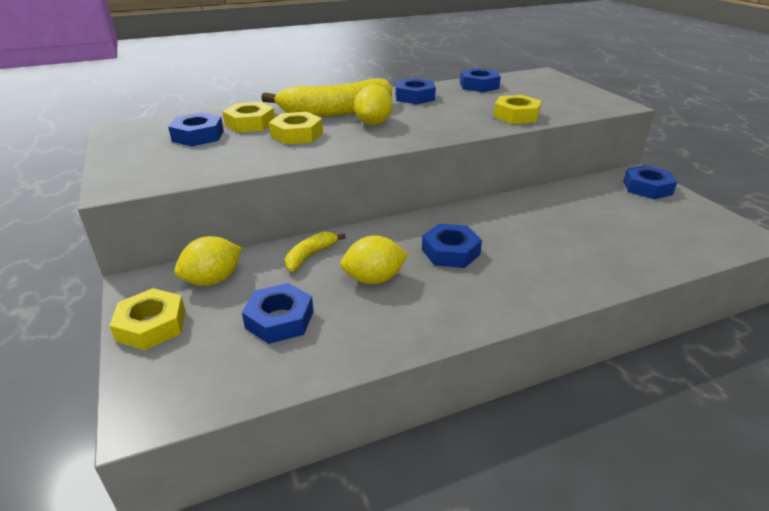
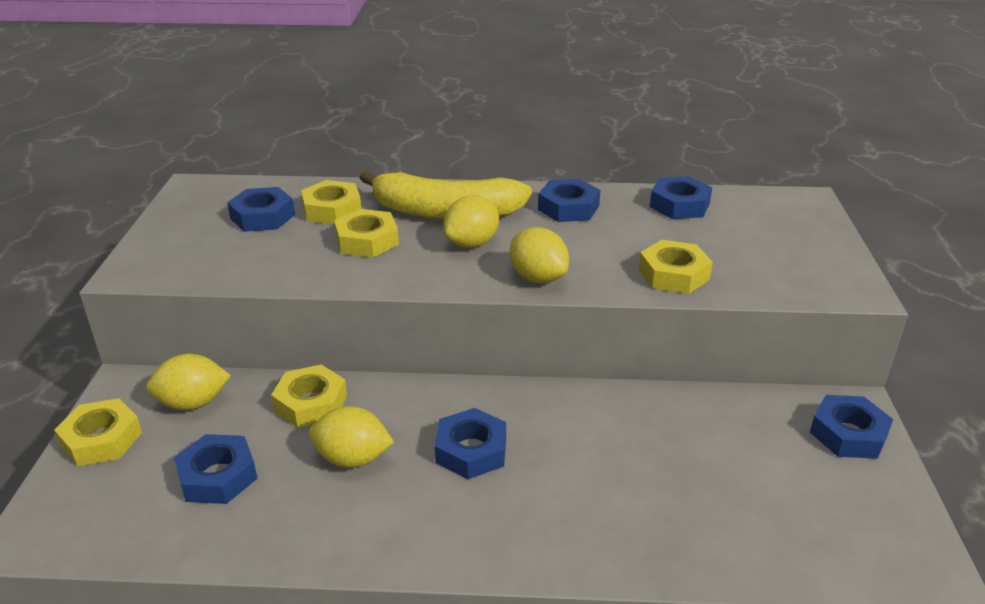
camera: 25 degrees right, 0 degrees up
yellow banana [285,232,346,271] -> yellow nut [271,364,347,428]
none -> yellow lemon [510,227,569,283]

